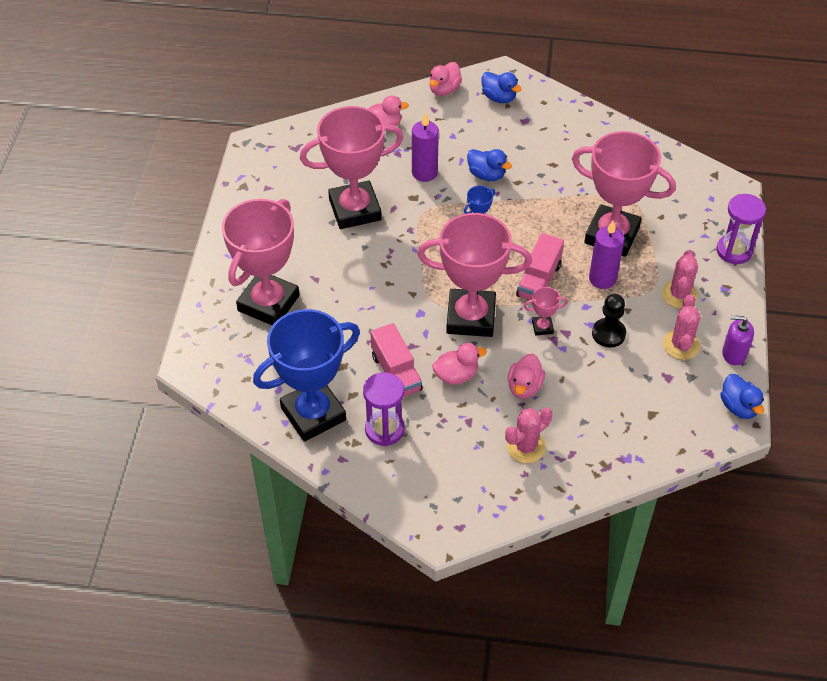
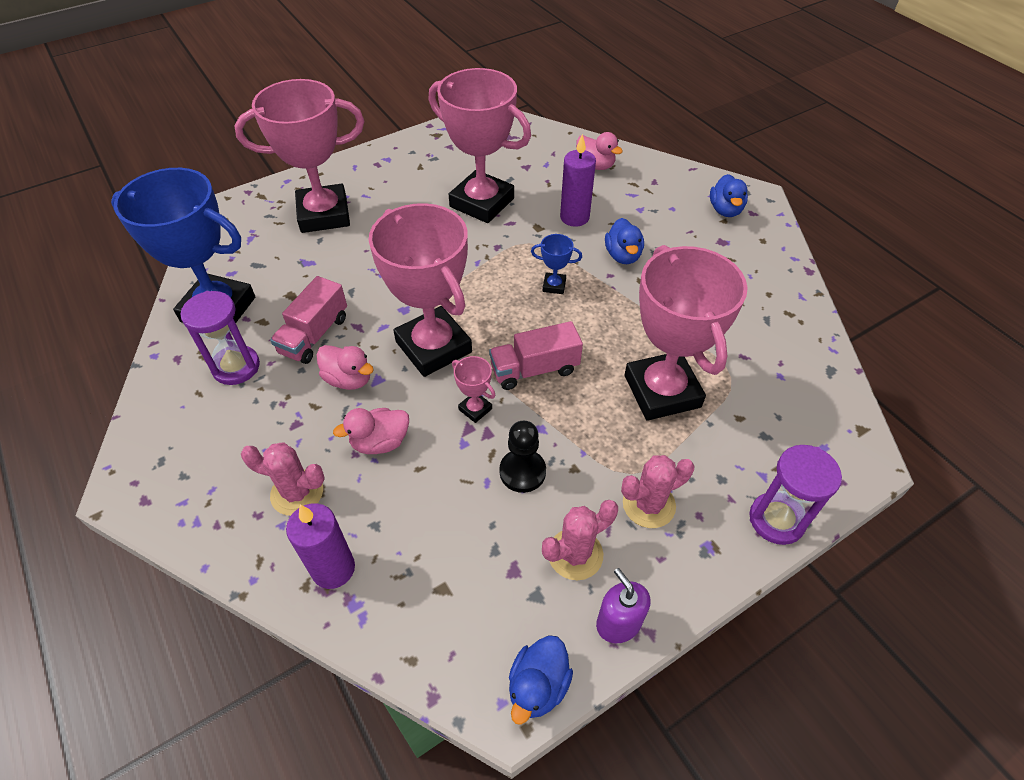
camera: 50 degrees right, 0 degrees up
pink duck [429,62,462,96] -> none
purple candle [589,221,624,289] -> purple candle moved to [286,503,355,589]

